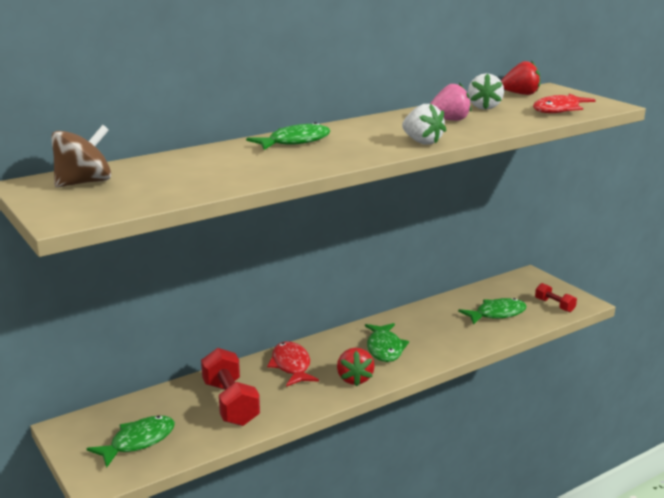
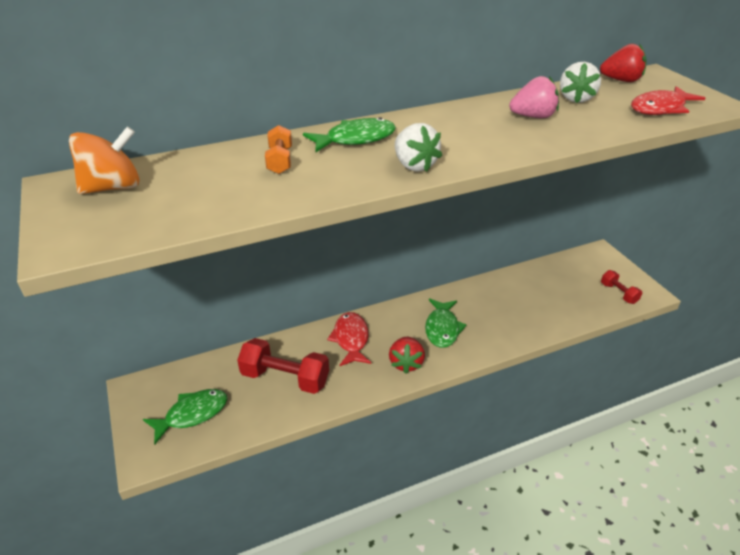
camera: 10 degrees right, 15 degrees up
brown spinning top [51,125,111,188] -> orange spinning top [69,126,140,194]
red dumbbell [201,348,260,426] -> red dumbbell turned 60 degrees counterclockwise [237,338,329,394]
white strawberry [402,104,447,145] -> white strawberry moved to [395,123,442,172]
green fish [458,298,526,325] -> none
none -> orange dumbbell [265,125,292,174]

